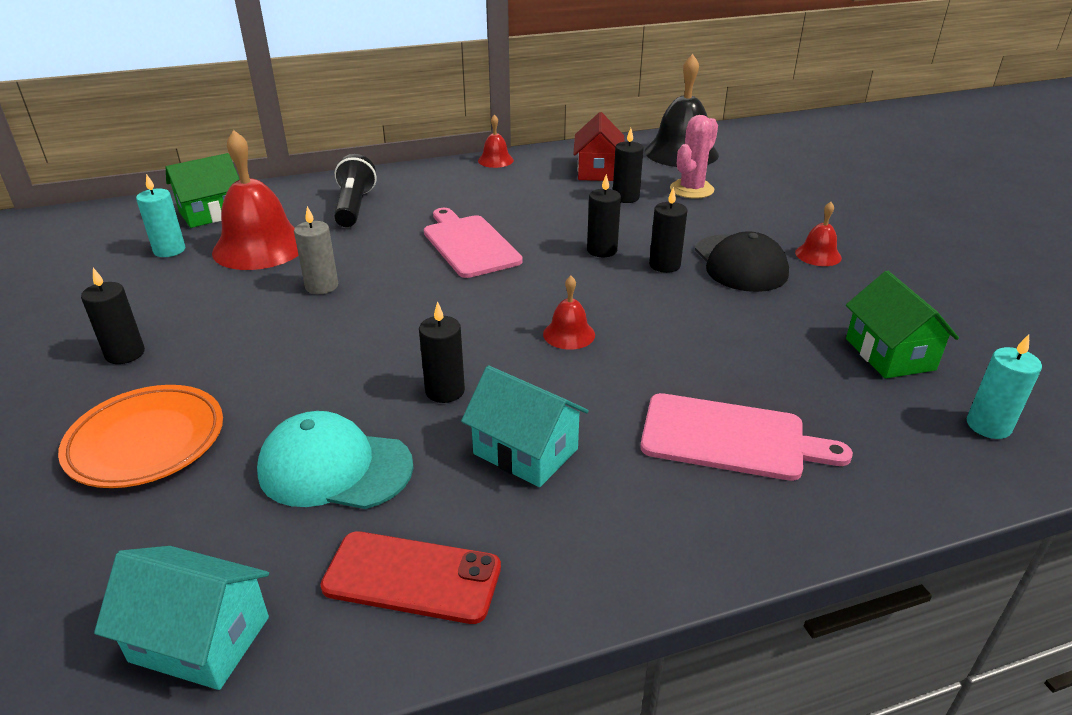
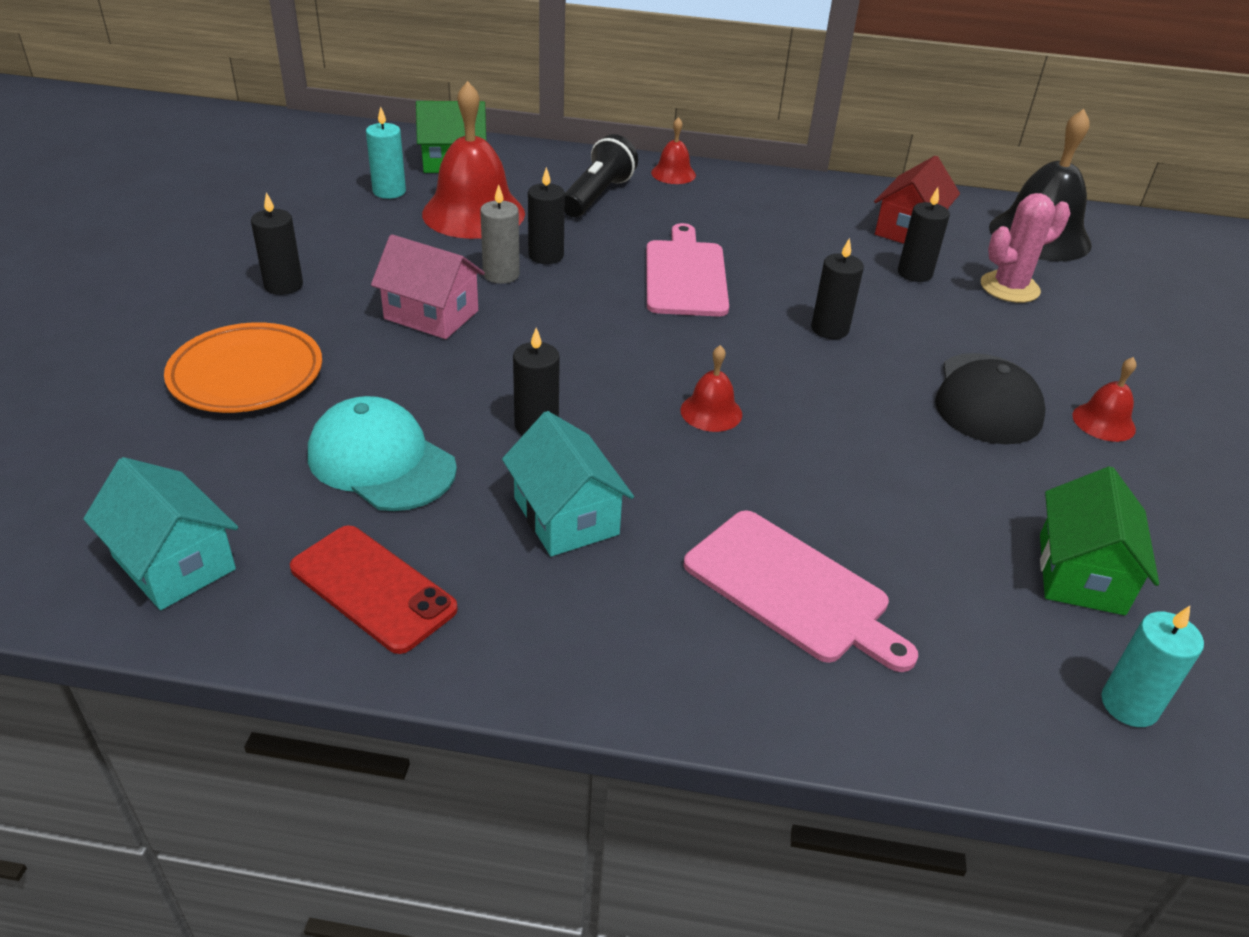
camera: 25 degrees right, 5 degrees up
red bell [478,115,514,168] -> red bell moved to [651,117,696,184]
black candle [649,187,687,273] -> black candle moved to [528,167,565,264]
none -> pink house [371,234,485,339]

